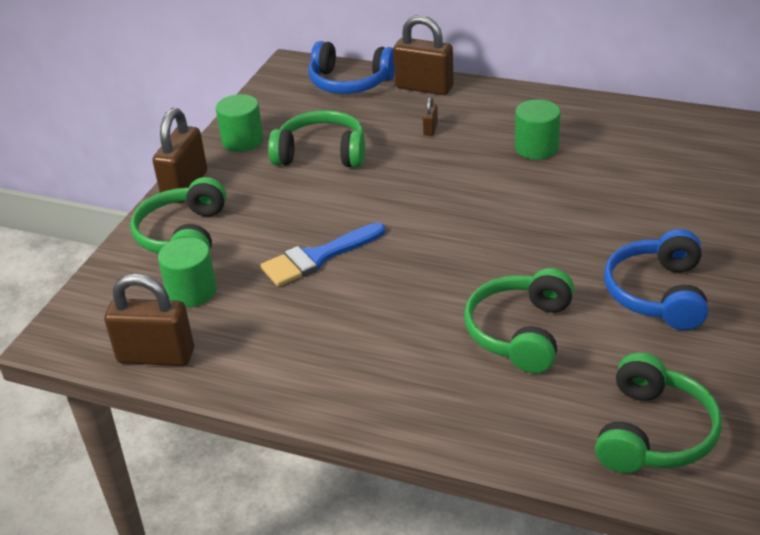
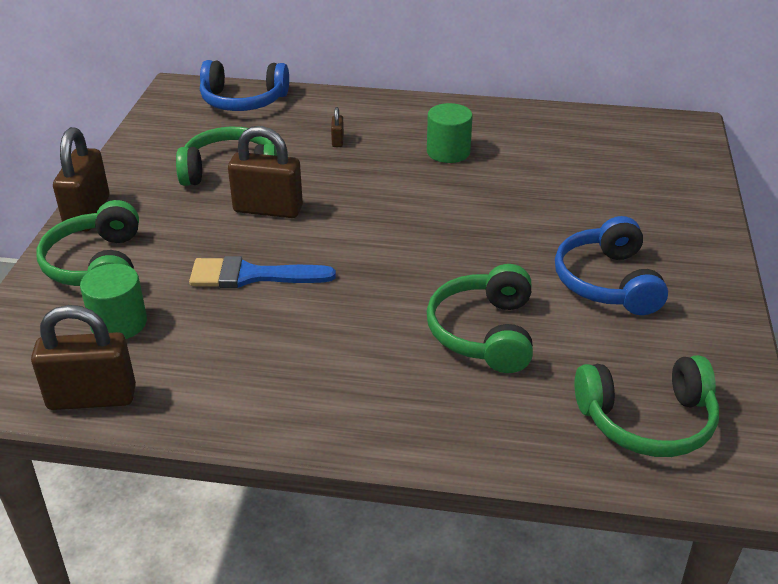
camera: 15 degrees left, 0 degrees up
green cylinder [216,94,264,152] -> none
blue brush [261,223,386,286] -> blue brush turned 45 degrees clockwise [189,256,336,288]
brown padlock [393,15,454,95] -> brown padlock moved to [228,126,303,218]
green headphones [595,352,722,473] -> green headphones turned 75 degrees clockwise [575,355,719,457]

